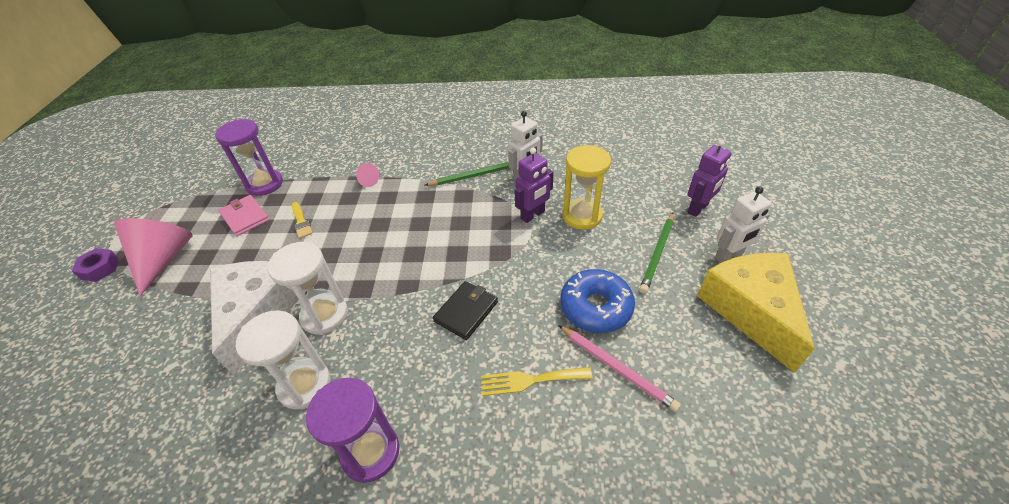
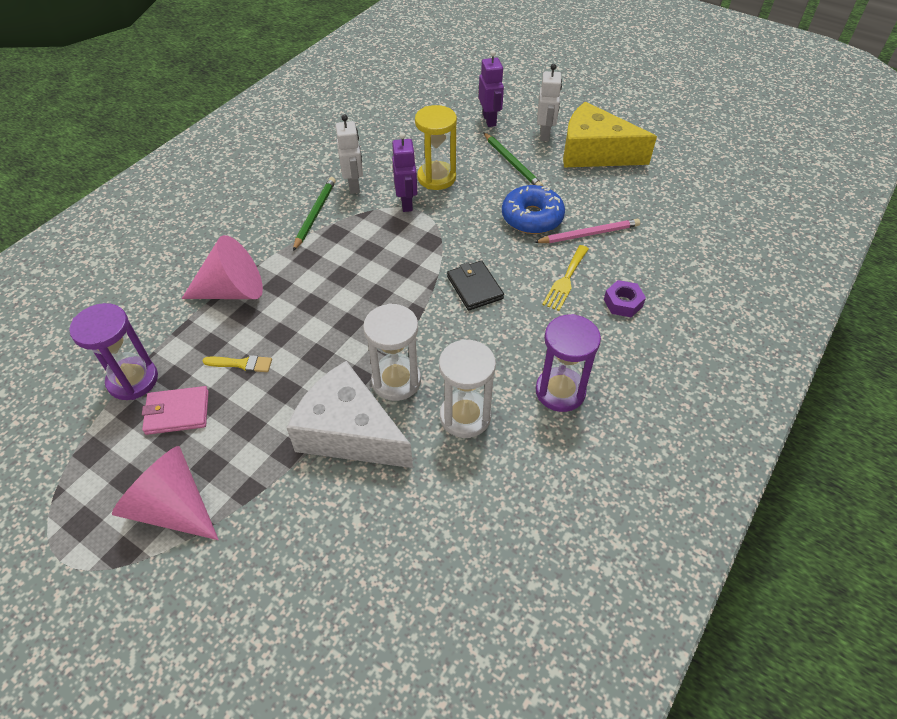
camera: 60 degrees left, 5 degrees up
purple nut [72,248,119,282] -> purple nut moved to [604,280,646,317]
pink cone [356,163,379,187] -> pink cone [181,235,263,299], size x2.35

